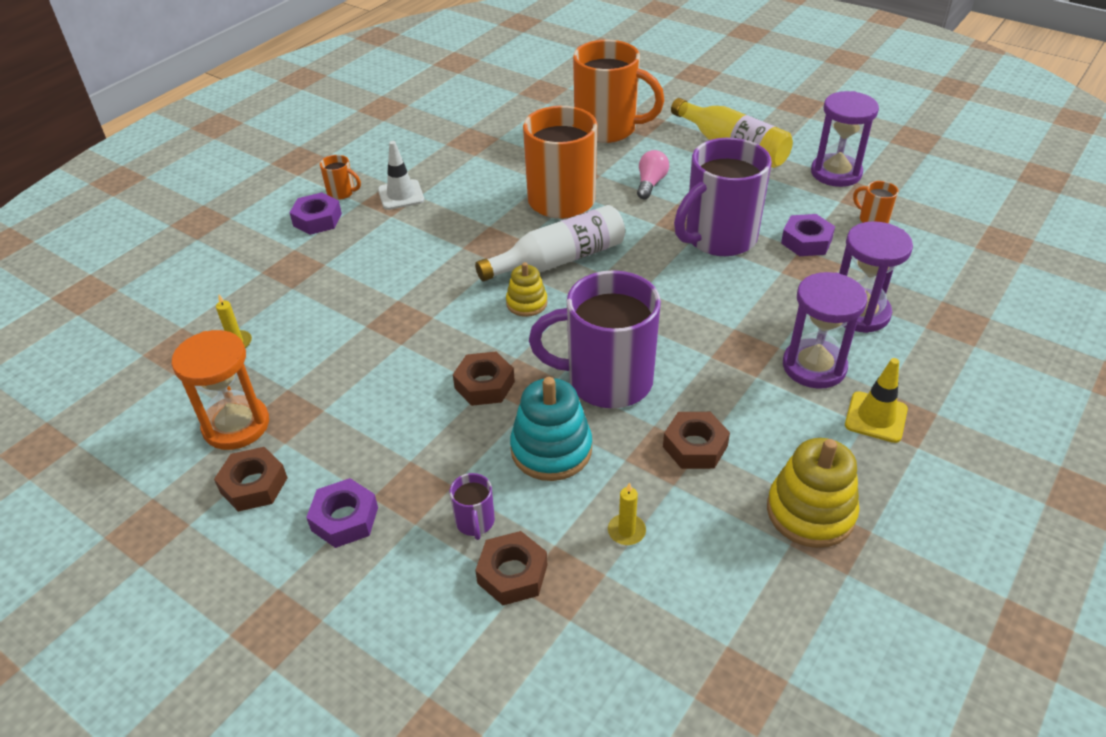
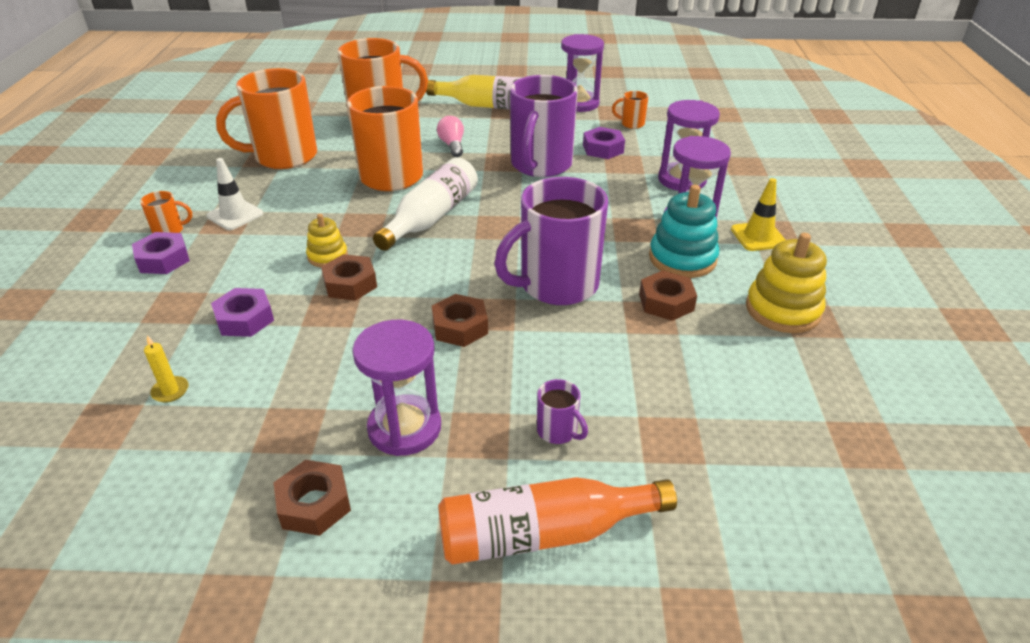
camera: 35 degrees left, 5 degrees down
orange hourglass [171,330,269,450] -> none
purple nut [306,478,378,548] -> purple nut moved to [211,288,274,337]
brown nut [475,531,547,605] -> brown nut moved to [321,254,377,301]
yellow stacking toy [506,262,547,317] -> yellow stacking toy moved to [306,214,348,267]
turquoise stacking toy [510,377,592,481] -> turquoise stacking toy moved to [649,185,719,278]
yellow candle [608,483,646,545] -> none
none -> orange mug [216,68,317,169]
none -> purple hourglass [352,320,441,456]
none -> orange bottle [438,477,677,565]

